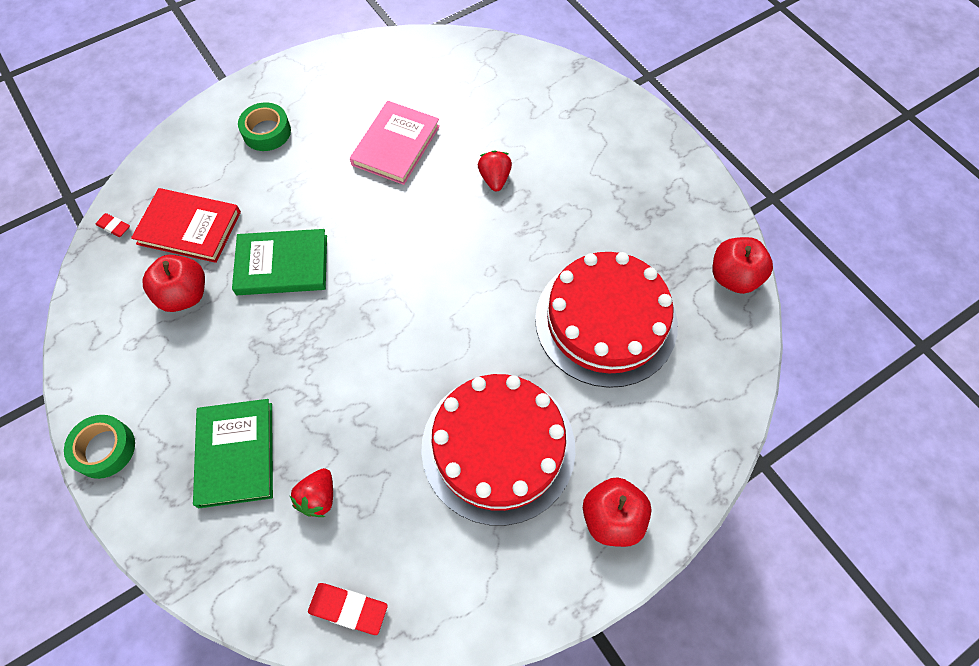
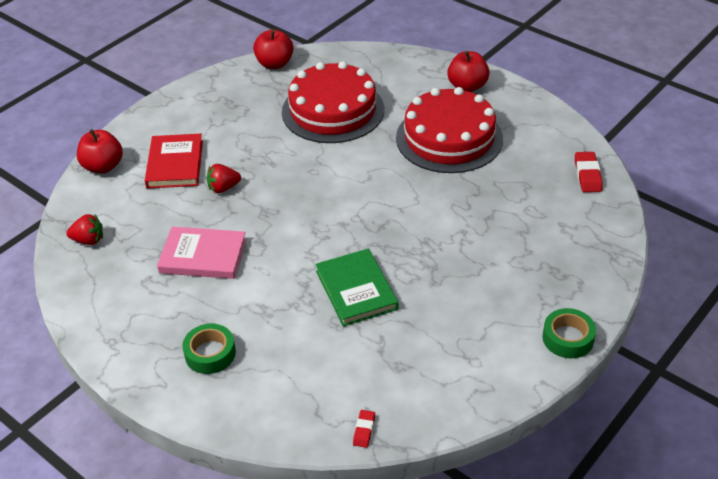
camera: 105 degrees left, 20 degrees down
red book [131,188,241,263] -> red book moved to [145,134,203,189]
red apple [142,255,205,312] -> red apple moved to [77,129,123,174]
green book [193,399,273,508] -> none
red strawberry [290,468,333,517] -> red strawberry moved to [66,214,103,245]

